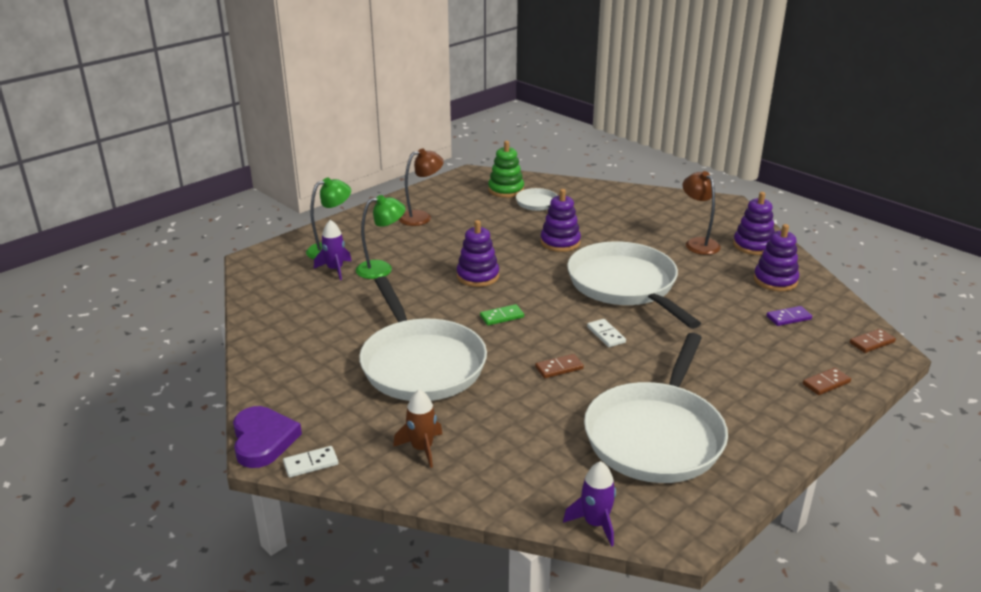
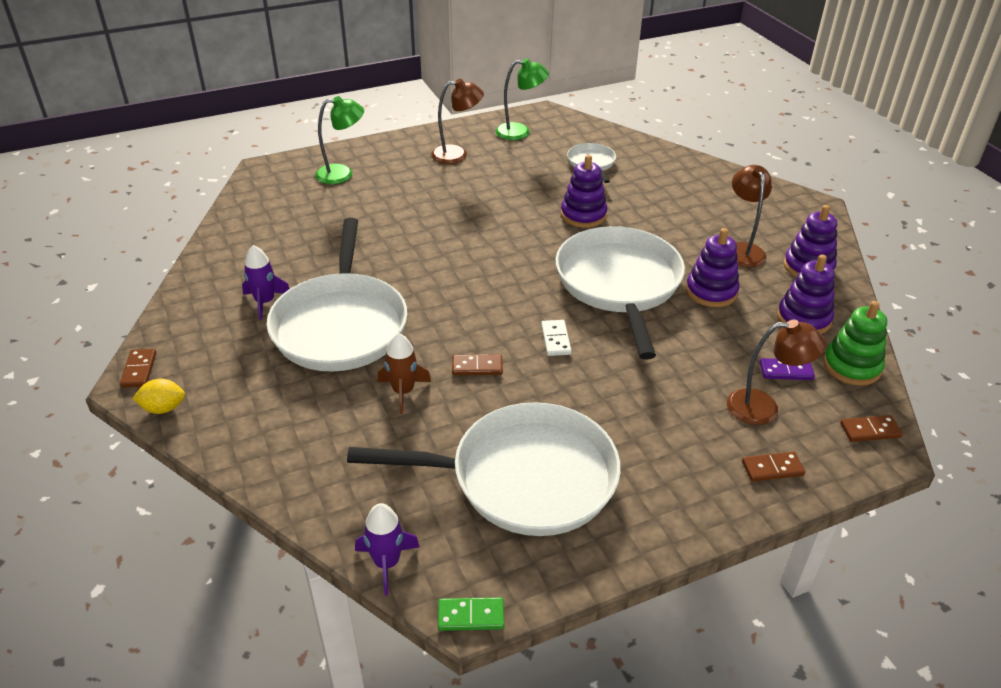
camera: 20 degrees right, 10 degrees up
purple heart [233,406,302,468] -> brown domino [120,349,157,388]
white domino [283,446,338,478] -> yellow lemon [132,379,185,414]
purple rocket [314,220,352,280] -> purple rocket moved to [242,245,290,320]
green lamp [356,195,405,279] -> green lamp moved to [495,58,549,140]
brown rocket [393,389,442,468] -> brown rocket moved to [378,333,431,414]
purple stacking toy [457,220,499,287] -> purple stacking toy moved to [686,228,739,307]
green domino [480,304,524,326] -> green domino moved to [438,597,504,631]
green stacking toy [488,141,524,198] -> green stacking toy moved to [823,301,887,386]
white pan [584,333,728,483] -> white pan turned 135 degrees counterclockwise [347,402,621,536]
none -> brown lamp [727,320,826,425]

